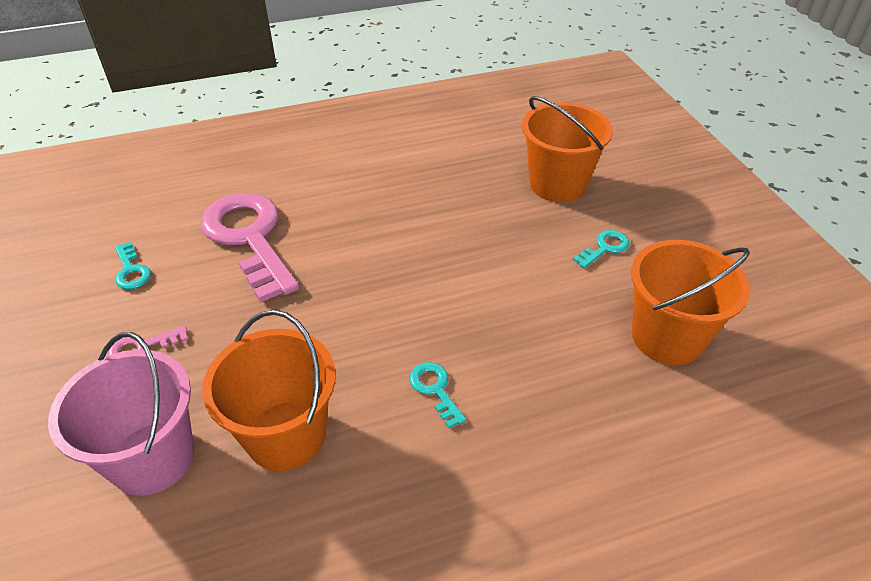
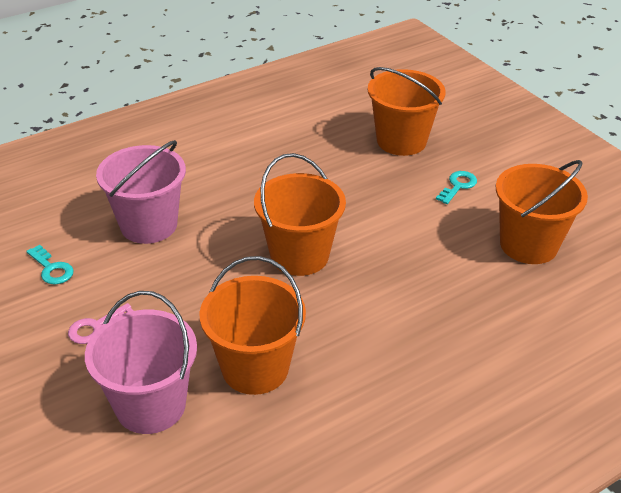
camera: 15 degrees left, 5 degrees down
pink key [201,193,299,303] -> pink bucket [96,140,186,244]
turquoise key [409,362,466,428] -> none
none -> orange bucket [254,153,346,276]

